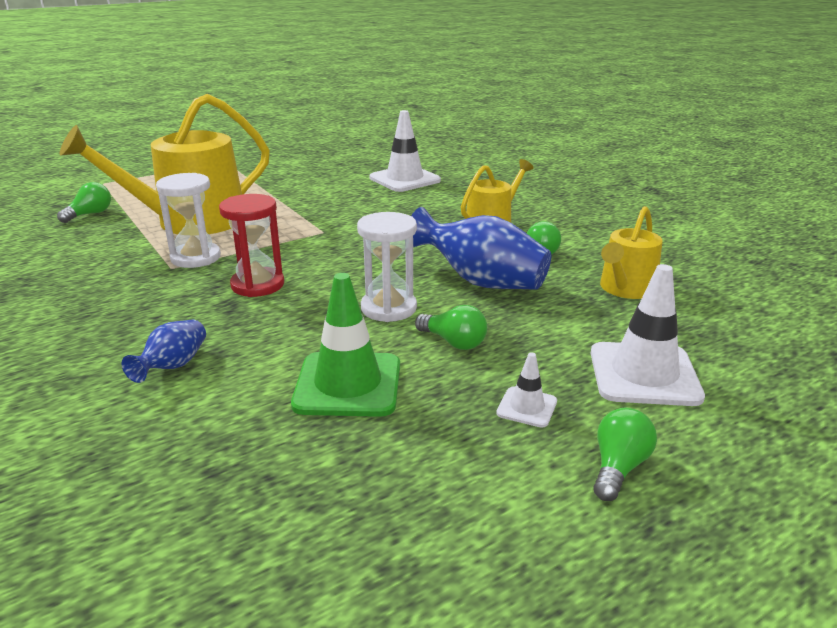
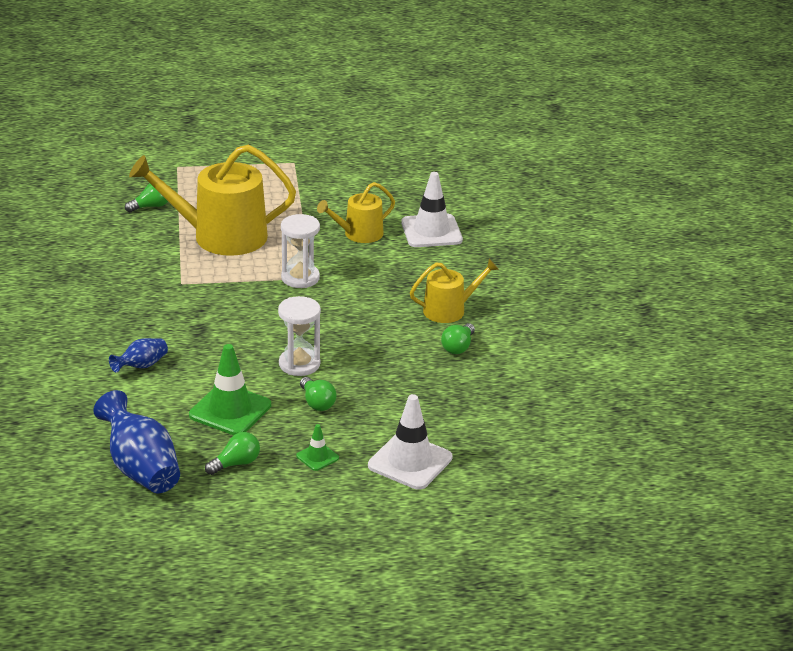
camera: 25 degrees right, 5 degrees up
white hourglass [156,173,221,268] -> white hourglass moved to [281,214,320,288]
red hourglass [219,194,284,297] -> none
blue vase [411,207,551,290] -> blue vase moved to [93,390,180,493]
white traffic cone [496,352,557,428] -> green traffic cone [296,424,339,471]
green light bulb [593,408,657,501] -> green light bulb moved to [205,432,260,475]
yellow watering can [600,206,663,299] -> yellow watering can moved to [317,182,395,243]

